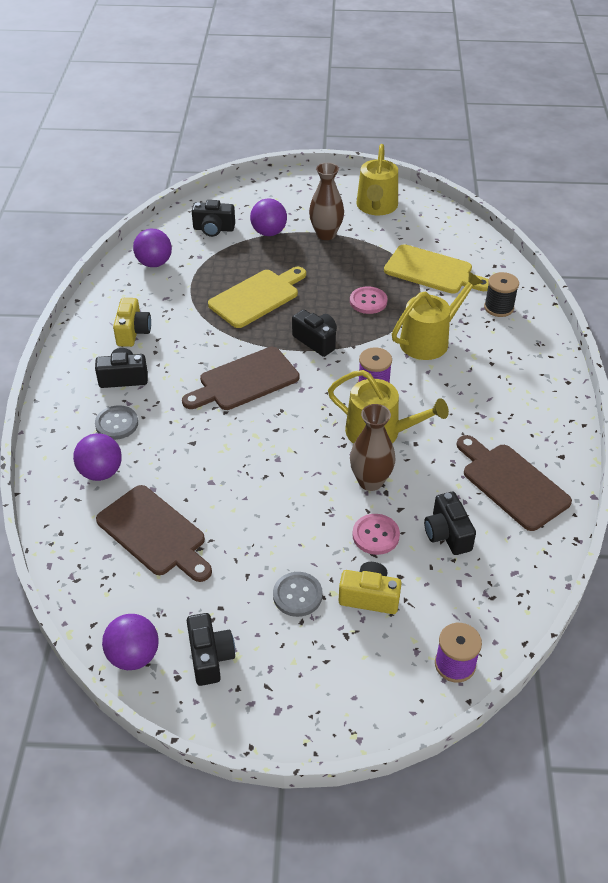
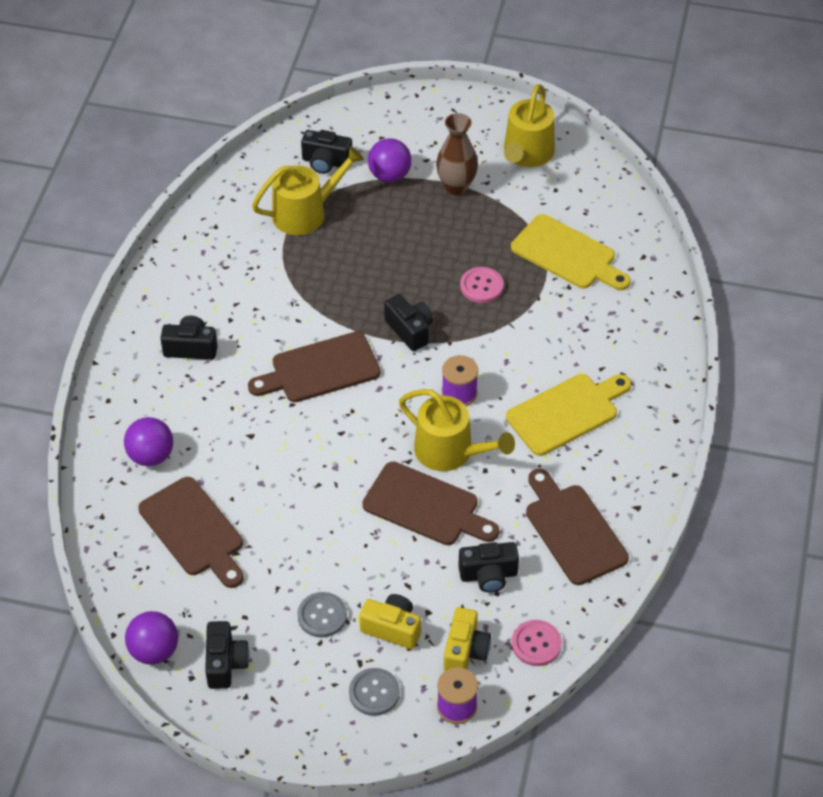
camera: 10 degrees right, 5 degrees up
grey button [95,405,138,440] -> grey button moved to [349,668,400,716]
yellow camera [113,298,151,347] -> yellow camera moved to [444,607,491,671]
purple ball [133,229,172,267] -> none
yellow cutting board [208,267,306,328] -> yellow cutting board moved to [506,374,631,456]
brown vase [350,404,396,491] -> brown cutting board [362,462,499,545]
pink button [352,514,400,555] -> pink button moved to [512,620,562,666]
yellow watering can [392,272,483,360] -> yellow watering can moved to [252,146,364,235]
black camera [424,492,476,555] -> black camera turned 90 degrees counterclockwise [458,542,519,593]
black spool [484,272,519,317] -> none

